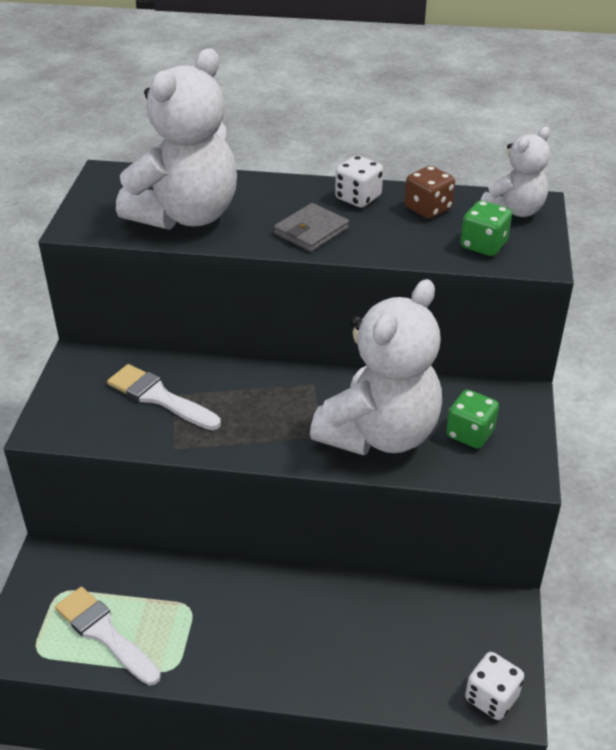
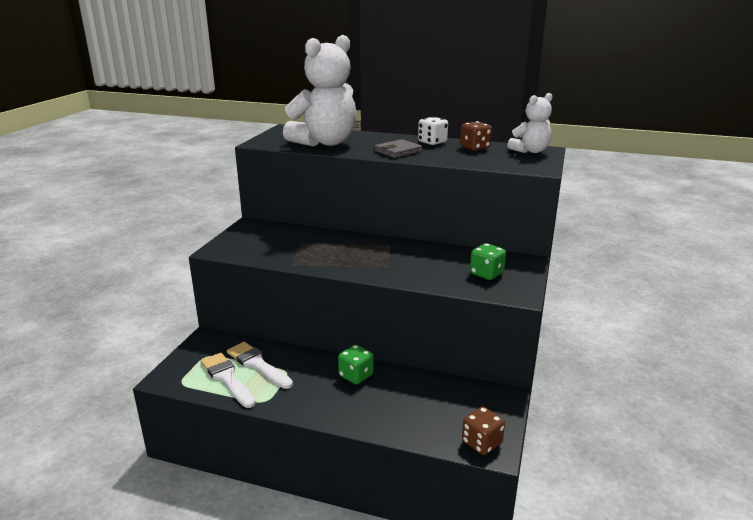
camera: 10 degrees right, 15 degrees down
white brush [107,364,221,430] -> white brush moved to [227,342,293,389]
white teddy bear [310,279,442,455] -> none
green dice [461,201,512,256] -> green dice moved to [338,345,374,385]
white dice [465,652,524,720] -> brown dice [462,407,505,455]

